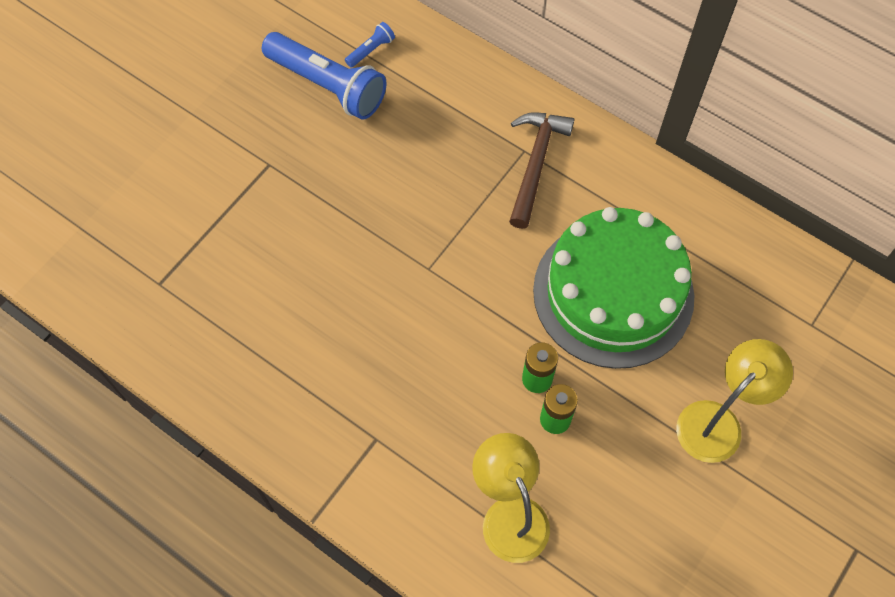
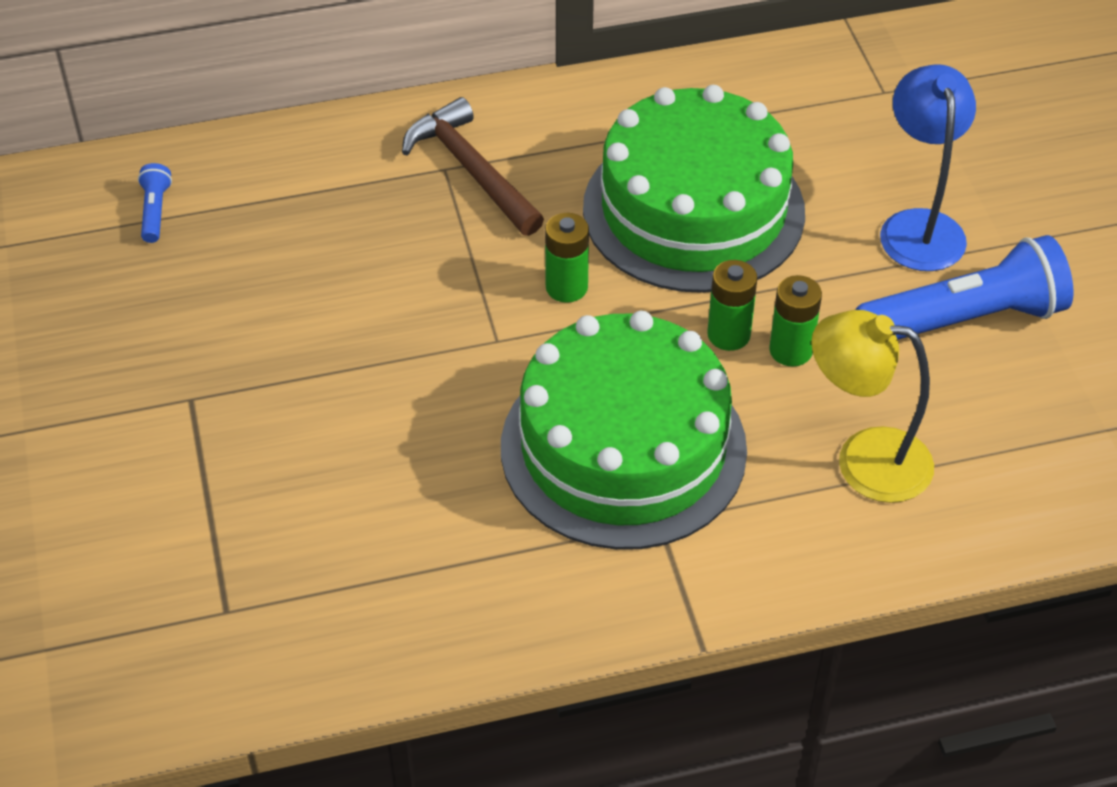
camera: 50 degrees left, 15 degrees down
blue flashlight [262,32,387,120] -> blue flashlight moved to [855,235,1074,340]
yellow lamp [676,339,793,463] -> blue lamp [880,64,976,271]
none -> green cake [501,311,747,550]
none -> green battery [545,213,589,303]

